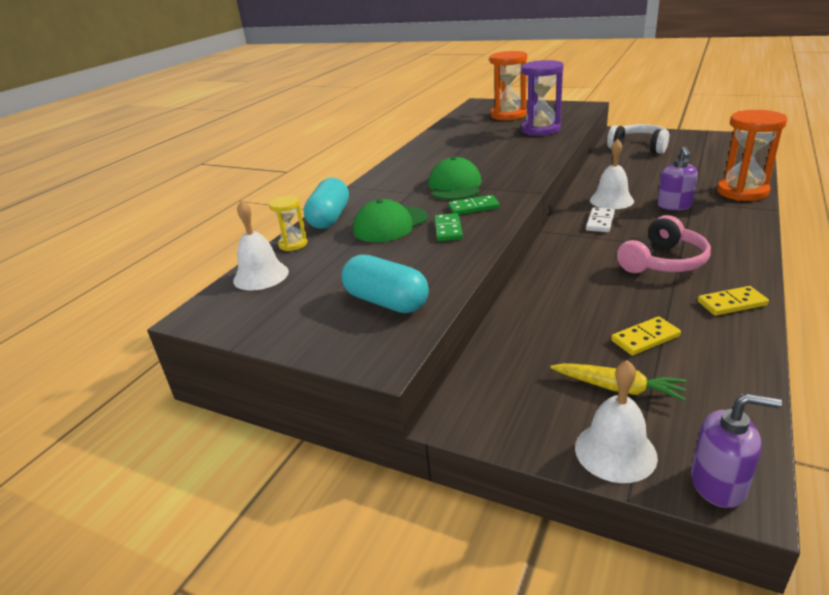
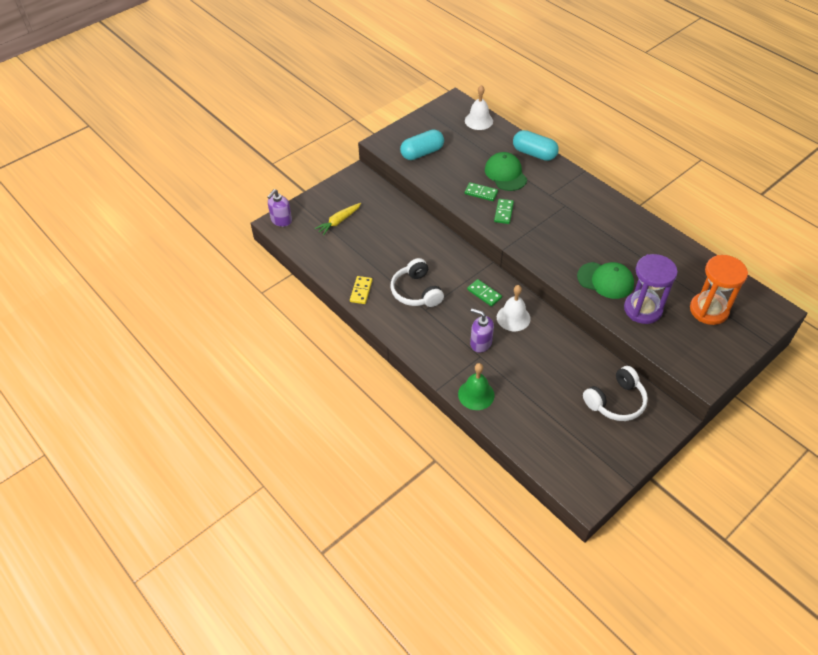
camera: 110 degrees right, 20 degrees up
yellow hourglass [269,195,308,251] -> none
green cap [429,156,481,200] -> green cap moved to [577,262,634,299]
white bell [575,360,658,483] -> none
white domino [586,208,615,232] -> green domino [467,279,502,307]
yellow domino [611,317,681,356] -> none
pink headphones [617,215,711,273] -> white headphones [391,258,444,307]
orange hourglass [717,110,787,201] -> green bell [458,363,495,410]

